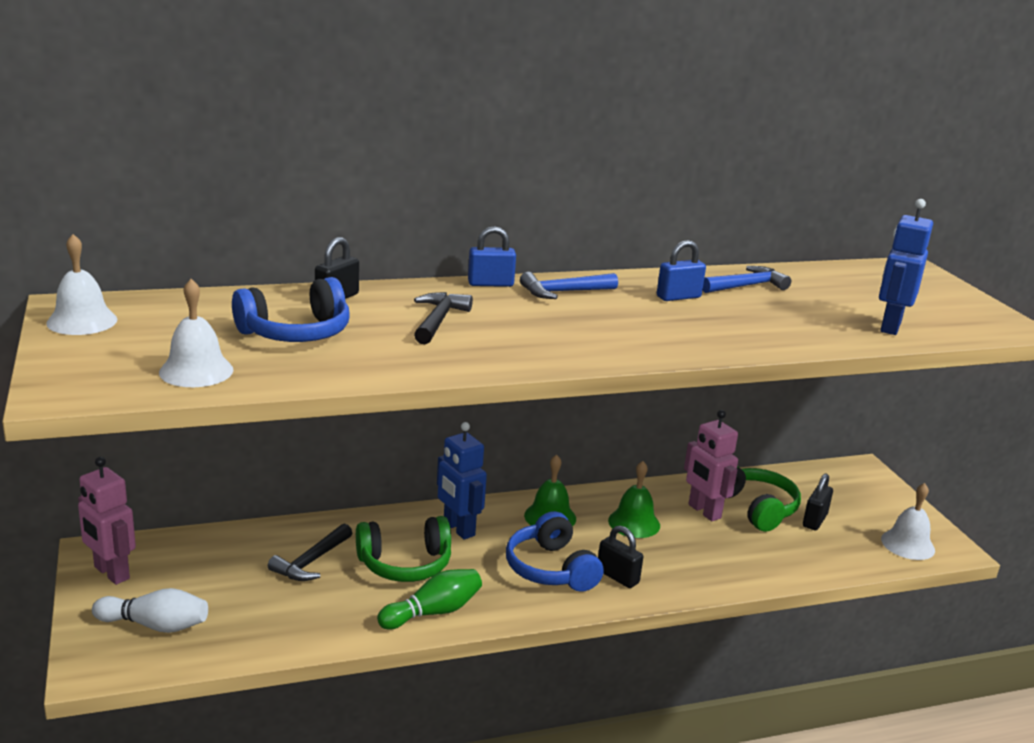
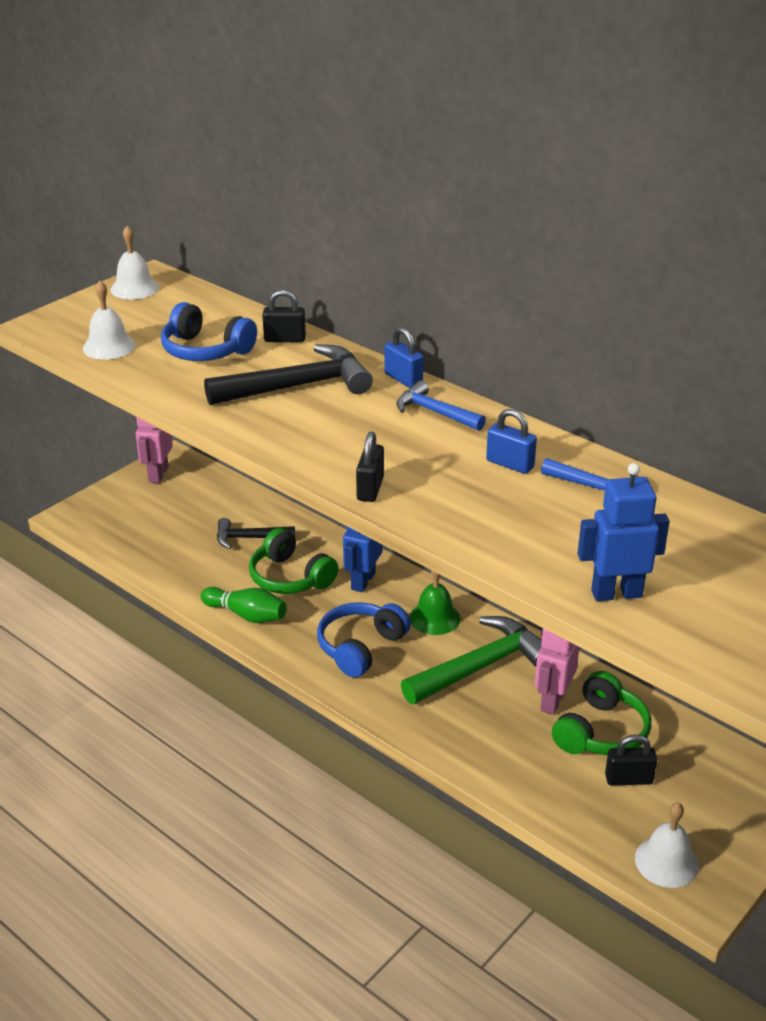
camera: 60 degrees right, 10 degrees up
white bowling pin [92,588,208,633] -> none
black hammer [414,292,473,345] -> black hammer [204,344,373,405], size x1.74
black padlock [598,526,643,588] -> black padlock moved to [356,432,384,502]
green bell [608,461,660,538] -> green hammer [401,616,542,704]

